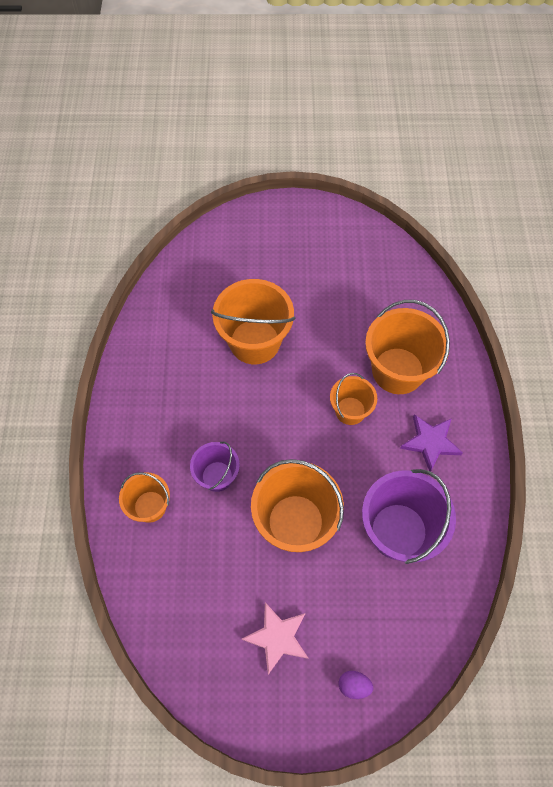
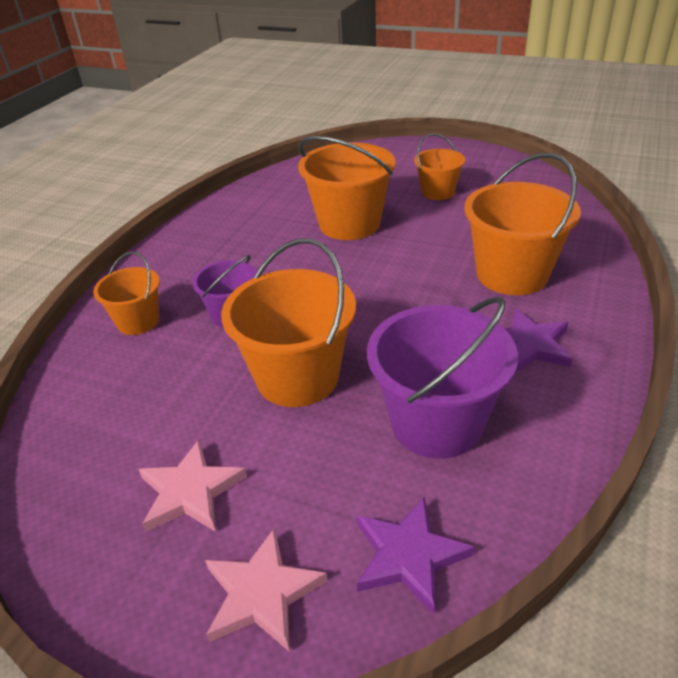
camera: 25 degrees right, 25 degrees down
orange bucket [330,373,377,425] -> orange bucket moved to [414,133,465,200]
purple egg [339,671,373,699] -> pink star [205,528,327,652]
none -> purple star [357,497,474,614]

